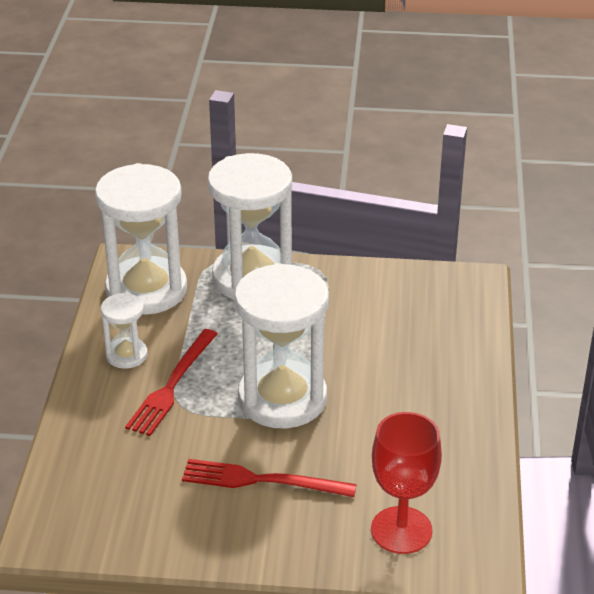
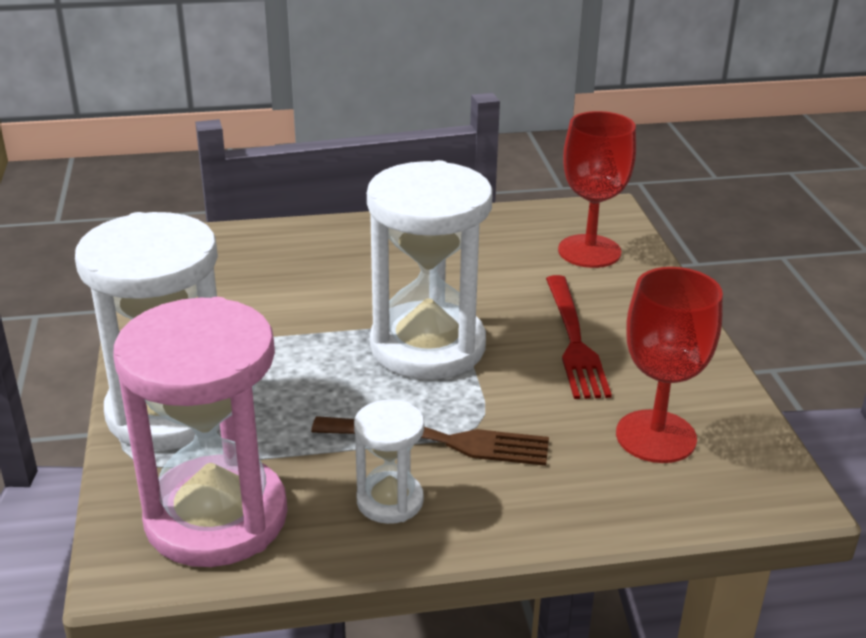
camera: 105 degrees left, 5 degrees down
white hourglass [95,163,187,315] -> pink hourglass [113,297,288,567]
red fork [125,329,218,436] -> brown fork [311,416,549,466]
none -> red goblet [616,267,723,463]

